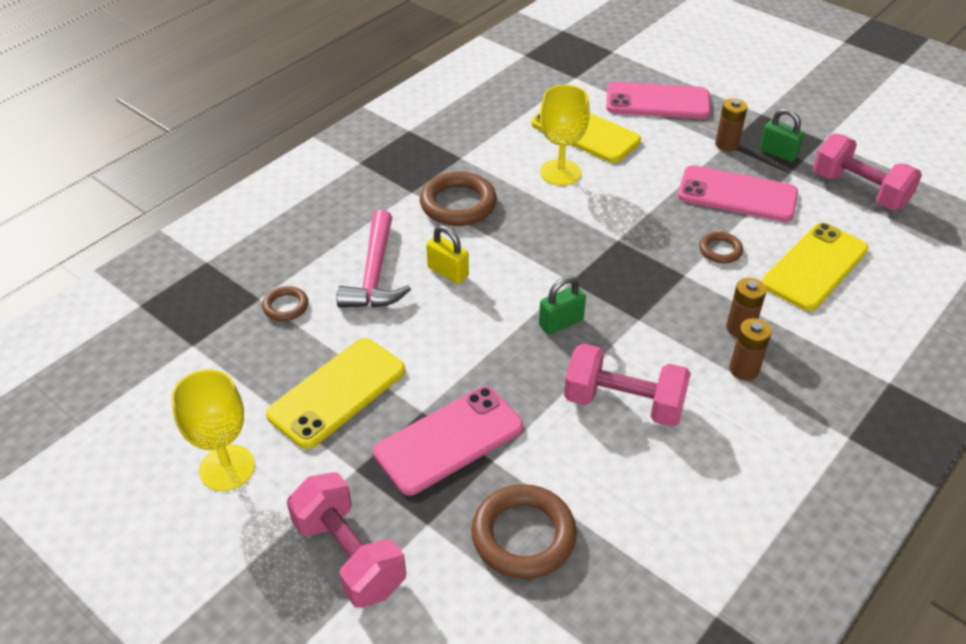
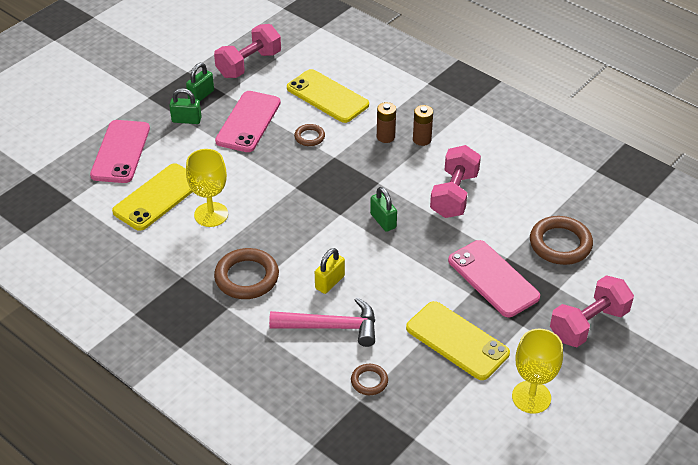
camera: 90 degrees left, 0 degrees up
brown battery [715,98,748,152] -> green padlock [169,88,202,124]

